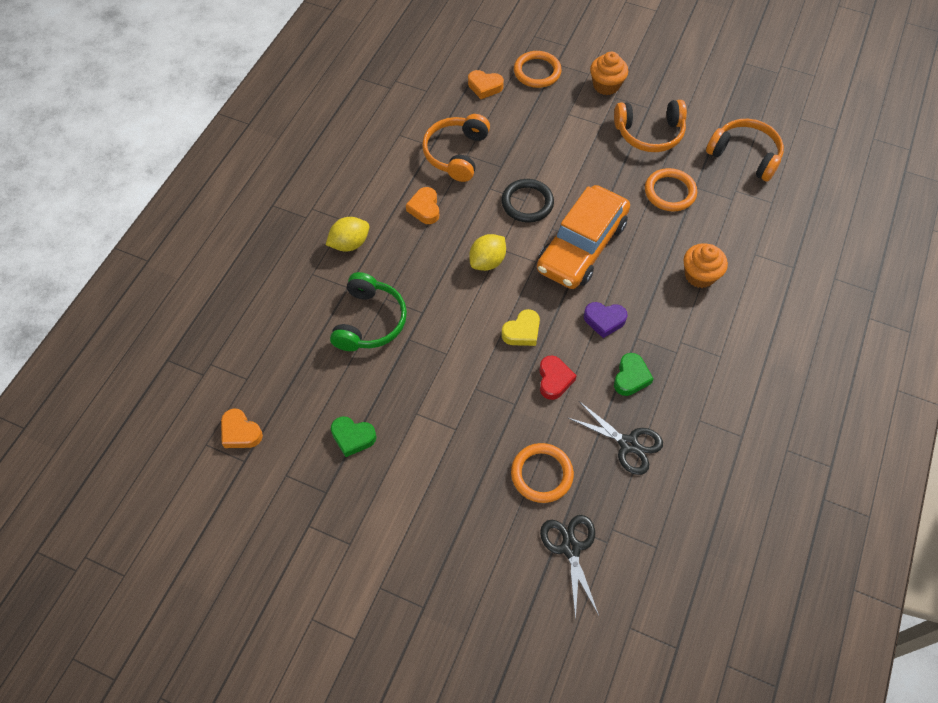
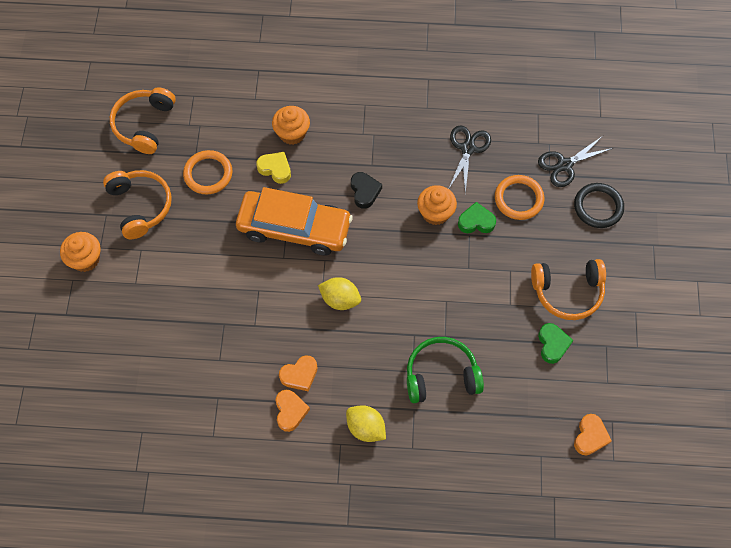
camera: 110 degrees left, 5 degrees up
orange headphones [422,114,490,182] -> orange headphones moved to [531,259,606,320]
orange heart [468,70,504,99] -> orange heart moved to [275,390,310,432]
black ring [501,179,554,223] -> black ring moved to [574,183,624,228]
yellow heart [501,309,540,346] -> yellow heart moved to [256,152,291,184]
orange ring [514,51,562,88] -> none
red heart [539,355,577,400] -> orange cupcake [417,185,457,225]
purple heart [584,302,628,338] -> black heart [351,172,382,209]
green heart [614,353,653,396] -> green heart moved to [458,202,496,233]

